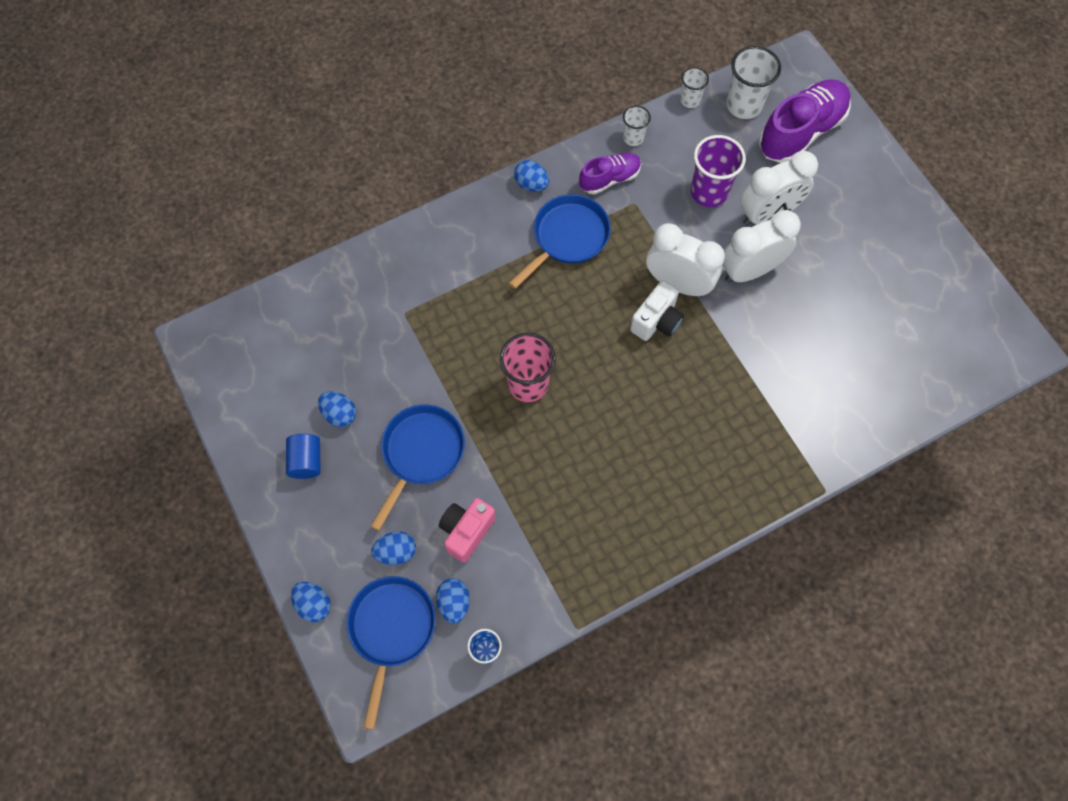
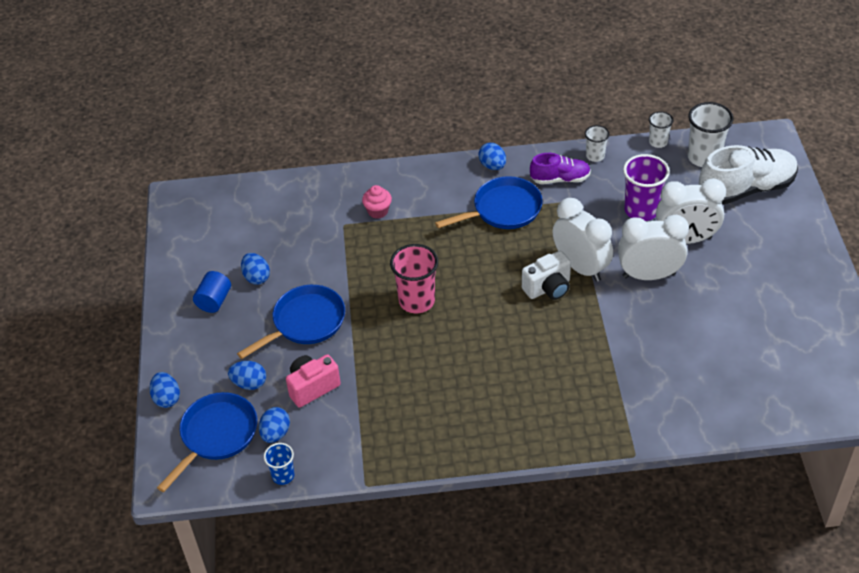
camera: 25 degrees right, 20 degrees down
purple shoe [759,79,851,163] -> white shoe [699,145,798,205]
none -> pink cupcake [362,185,392,219]

